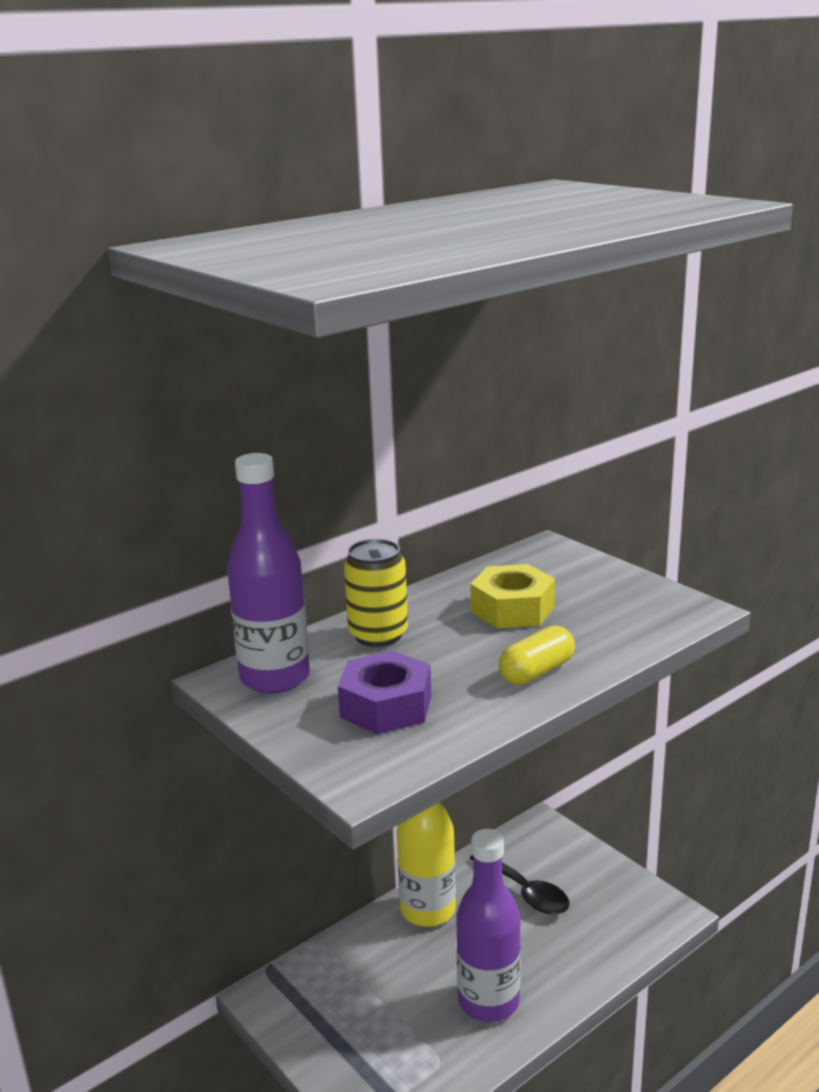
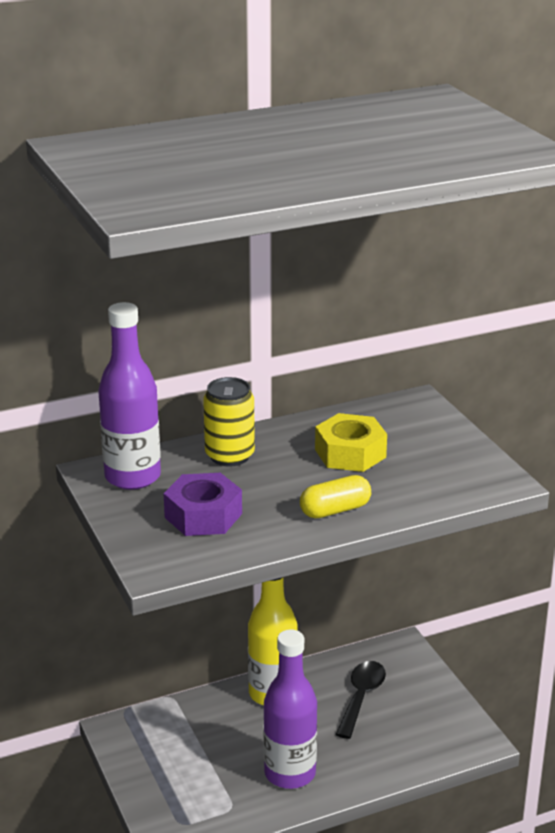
camera: 15 degrees right, 5 degrees up
black spoon [469,855,570,915] -> black spoon turned 135 degrees counterclockwise [336,661,386,739]

